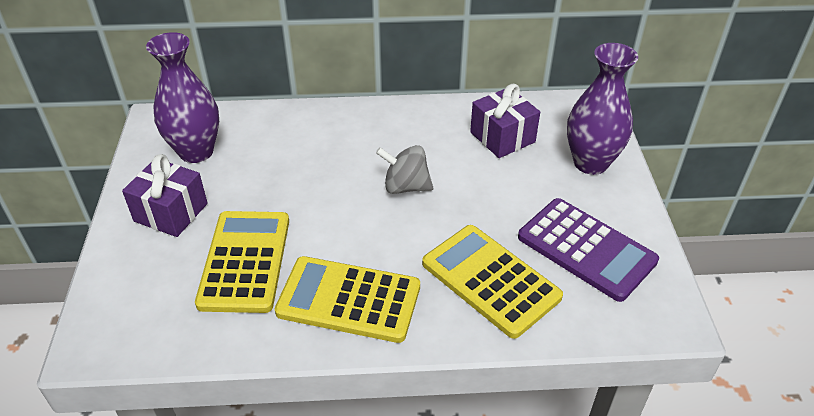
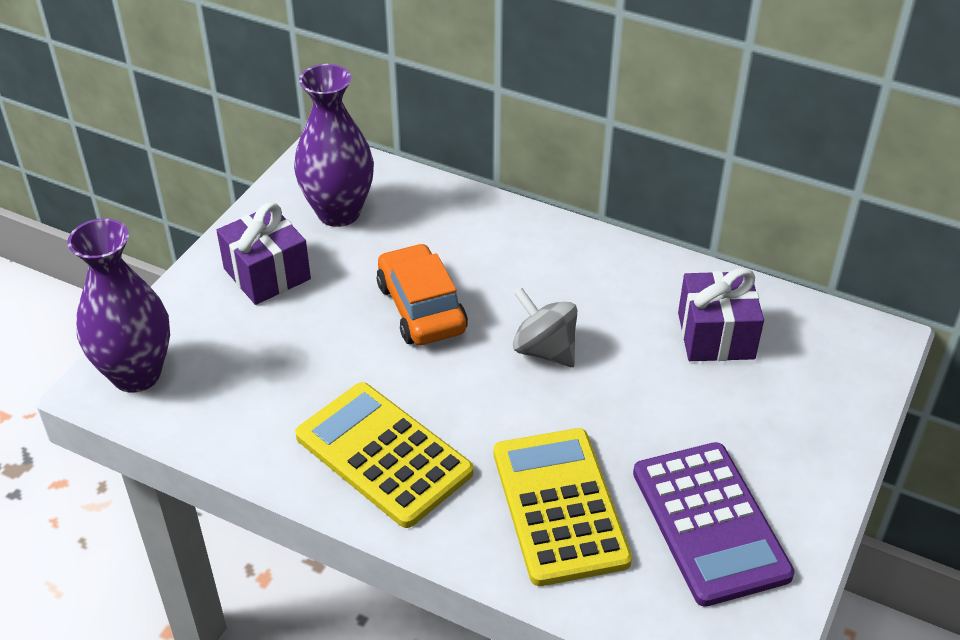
camera: 30 degrees right, 0 degrees up
yellow calculator [195,211,289,313] -> none
purple vase [567,43,638,175] -> purple vase moved to [68,218,170,393]
none -> orange car [377,243,468,345]

